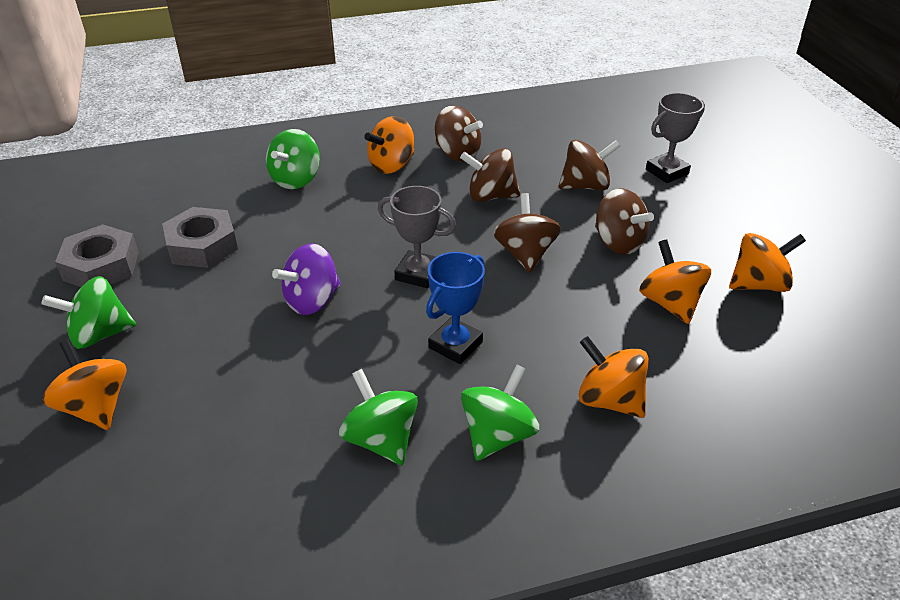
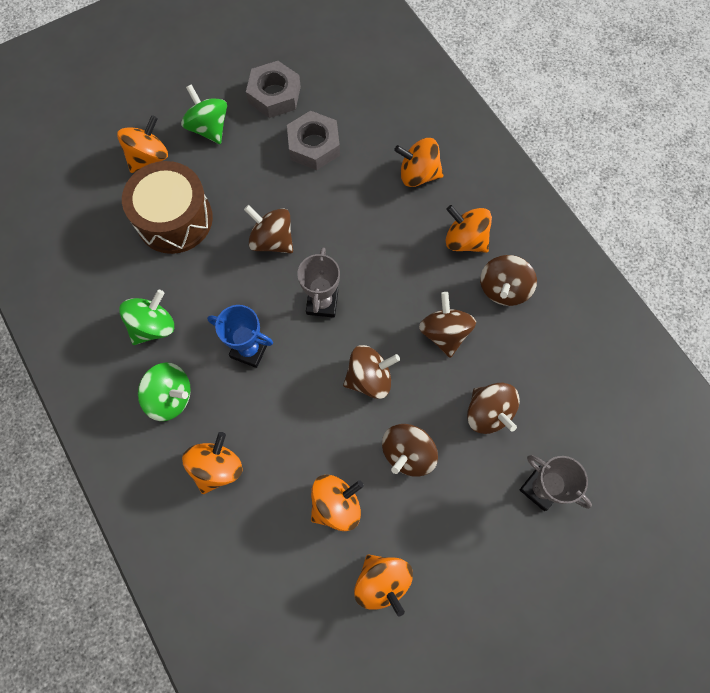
camera: 75 degrees right, 30 degrees up
green spinning top [266,129,320,189] -> orange spinning top [394,138,443,187]
purple spinning top [272,243,341,315] -> brown spinning top [244,205,293,253]
none -> brown drum [122,161,213,254]

